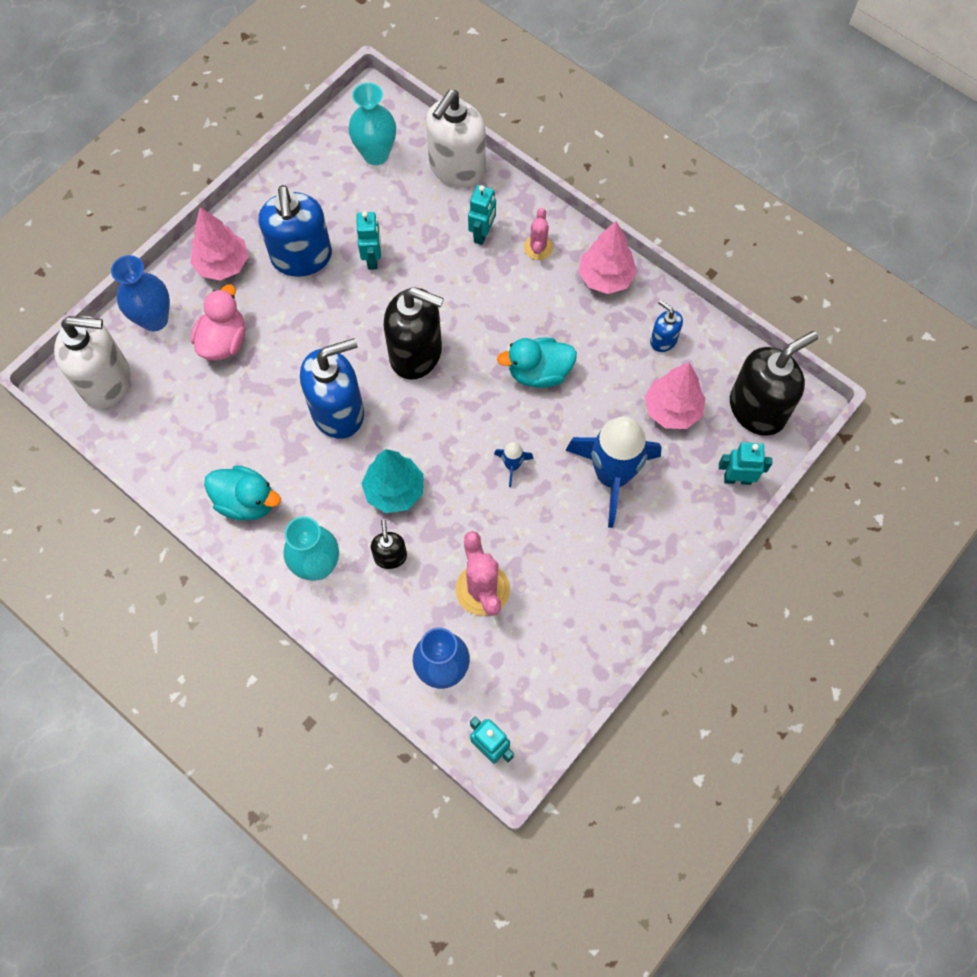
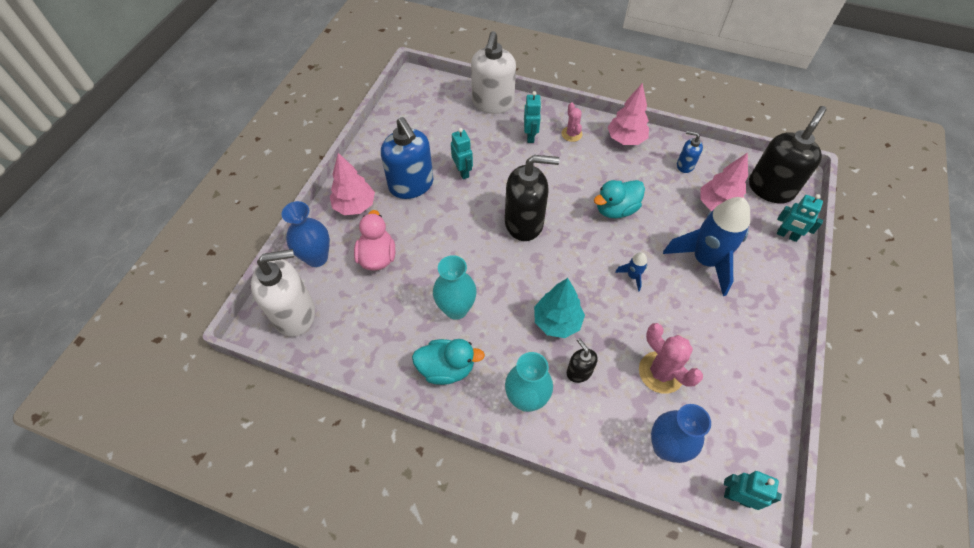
camera: 20 degrees left, 10 degrees down
blue soap dispenser [300,338,364,439] -> none
turquoise vase [348,83,396,165] -> turquoise vase moved to [433,255,477,320]
turquoise robot [719,442,772,485] -> turquoise robot turned 135 degrees counterclockwise [777,194,823,242]

